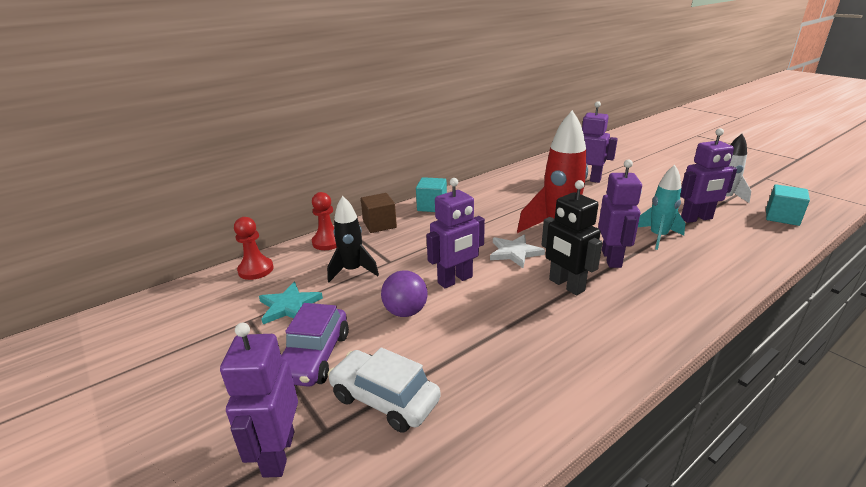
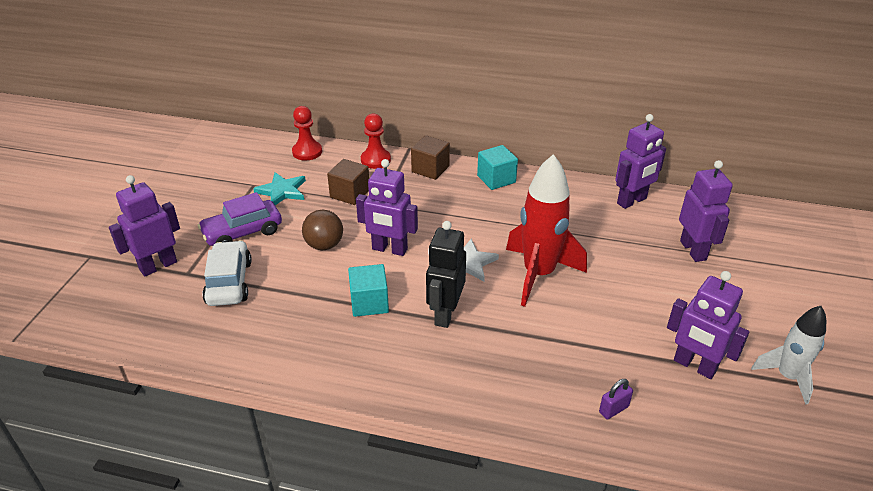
camera: 50 degrees right, 10 degrees up
black rocket [327,196,379,282] -> brown cube [327,159,369,205]
purple ball [381,270,428,317] -> brown ball [302,210,343,250]
purple robot [598,159,642,268] -> purple robot moved to [615,114,666,209]
turquoise rocket [638,165,686,250] -> none
turquoise cube [766,184,810,226] -> turquoise cube moved to [348,264,389,317]
none -> purple padlock [599,379,633,419]

